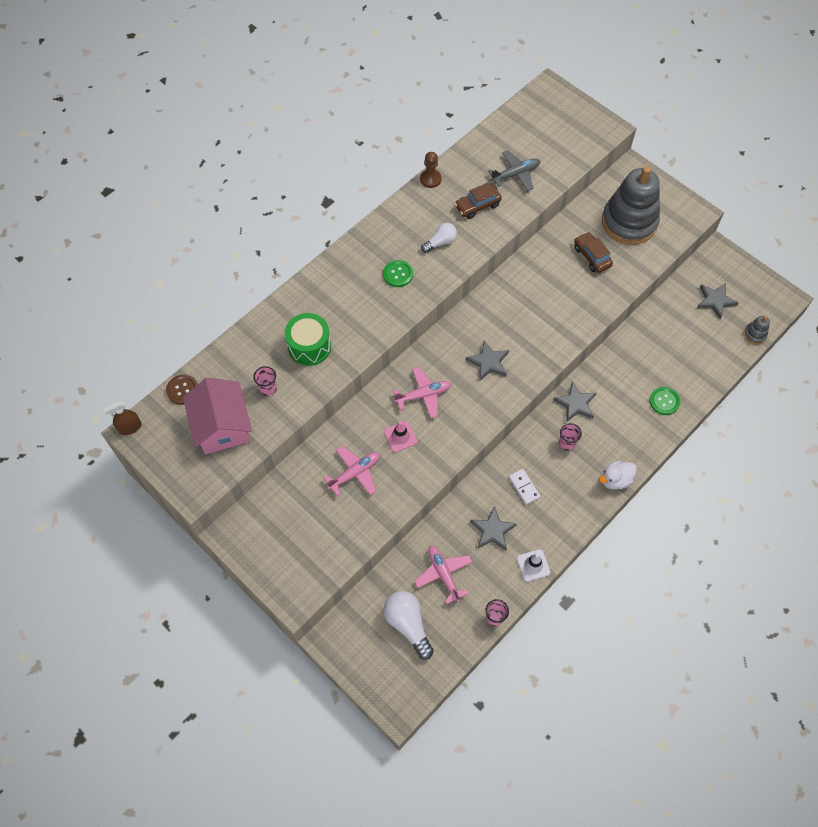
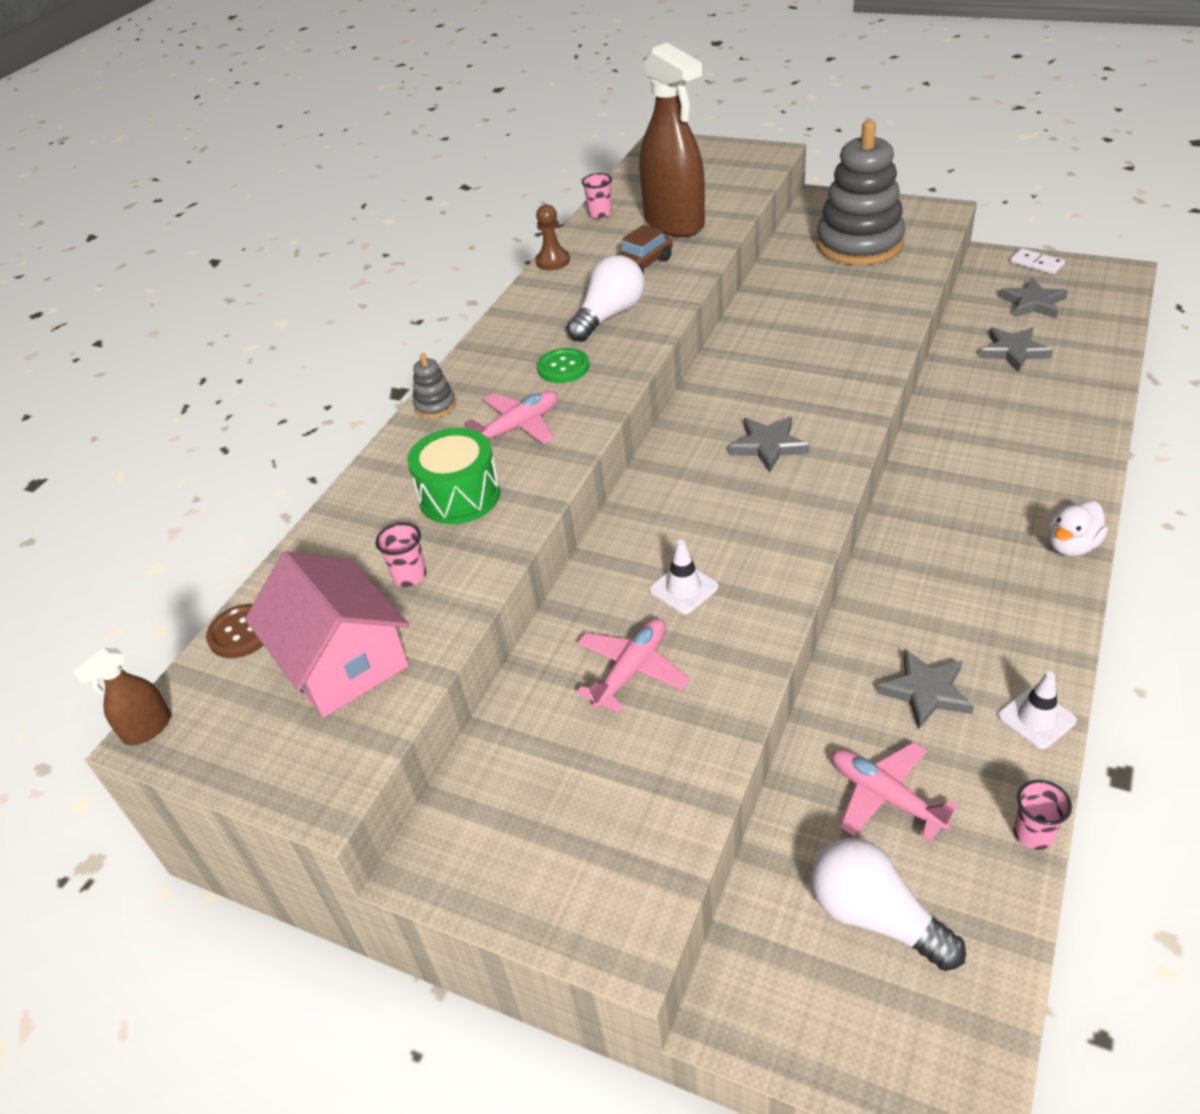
camera: 15 degrees left, 20 degrees down
pink traffic cone [384,421,418,452] -> white traffic cone [649,540,718,614]
pink plane [393,367,451,418] -> pink plane moved to [465,391,558,444]
white light bulb [421,223,457,253] -> white light bulb [566,255,645,342], size x1.59
grey plane [488,150,540,191] -> brown spray bottle [640,43,705,237]
white domino [509,469,541,505] -> white domino moved to [1010,248,1065,275]
grey star [553,382,596,422] -> grey star moved to [980,328,1053,372]
pink cup [559,423,582,451] -> pink cup moved to [582,173,612,219]
brown car [574,232,613,273] -> none
green button [649,387,680,415] -> none
grey stacking toy [743,316,770,344] -> grey stacking toy moved to [413,353,456,418]

